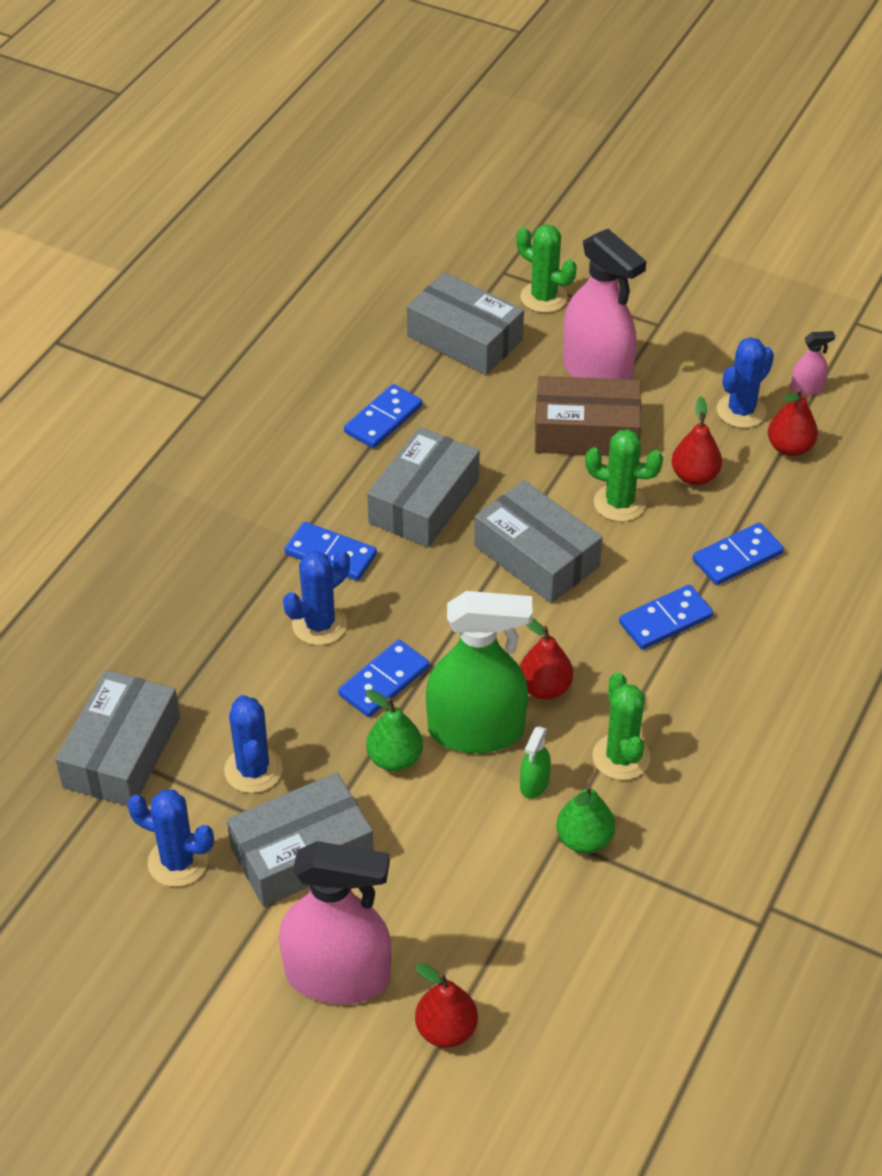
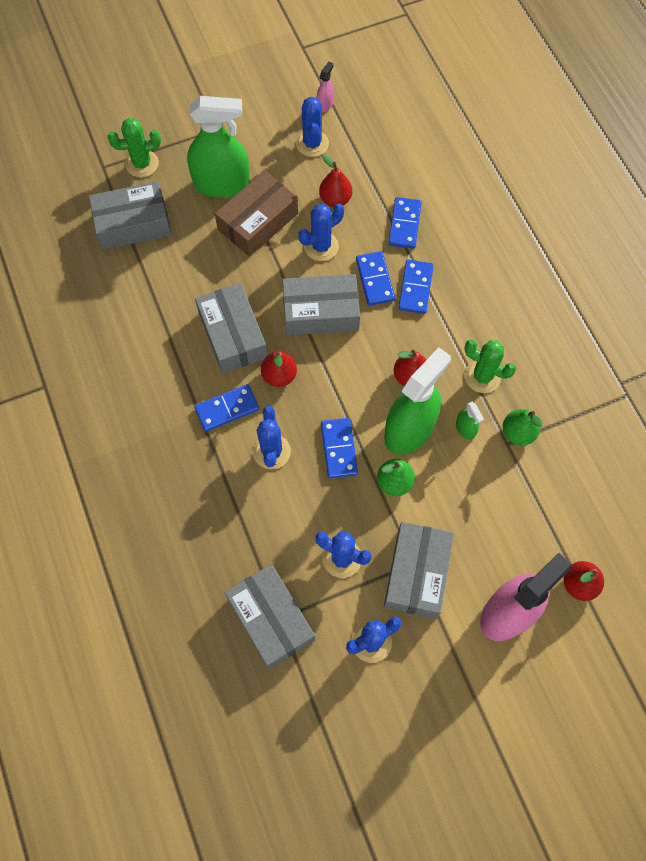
camera: 50 degrees left, 20 degrees up
blue domino [344,384,422,448] -> blue domino moved to [356,251,395,306]
pink spray bottle [563,229,646,380] -> green spray bottle [187,96,250,198]
green cactus [585,429,663,522] -> blue cactus [298,204,344,261]
red pear [768,388,818,457] -> red pear moved to [261,350,297,387]

